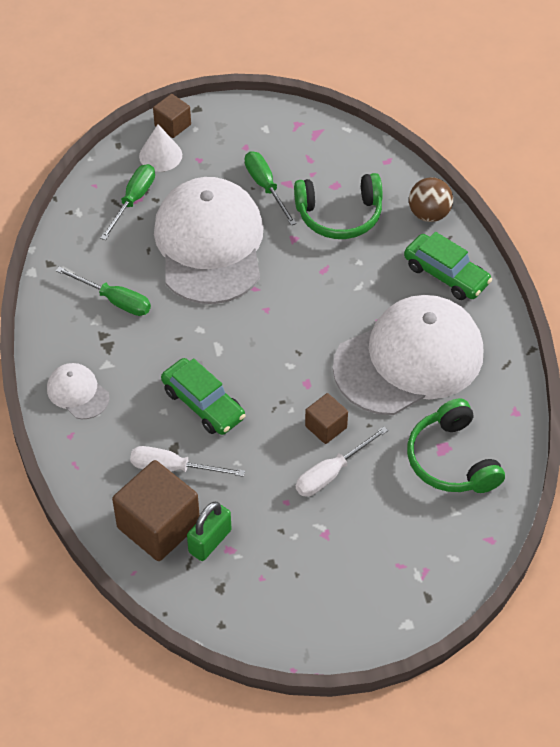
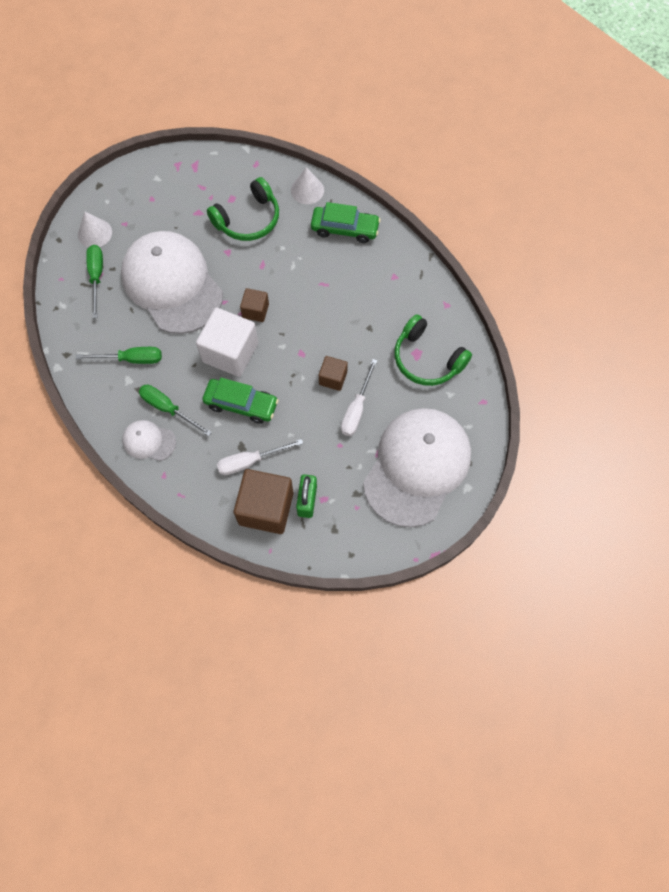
camera: 30 degrees left, 15 degrees up
brown cube [153,94,191,138] -> brown cube moved to [240,288,269,322]
green screwdriver [245,151,297,226] -> green screwdriver moved to [139,385,212,436]
white cap [333,295,483,415] -> white cap moved to [363,408,471,527]
brown ball [409,177,453,222] -> white cone [291,167,324,204]
none -> white cube [196,308,258,377]

